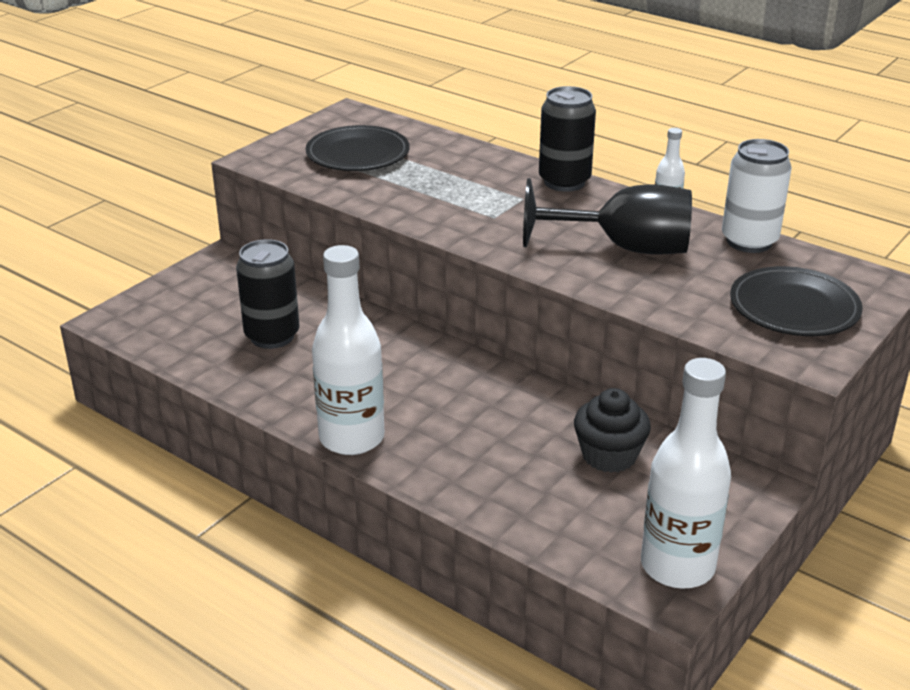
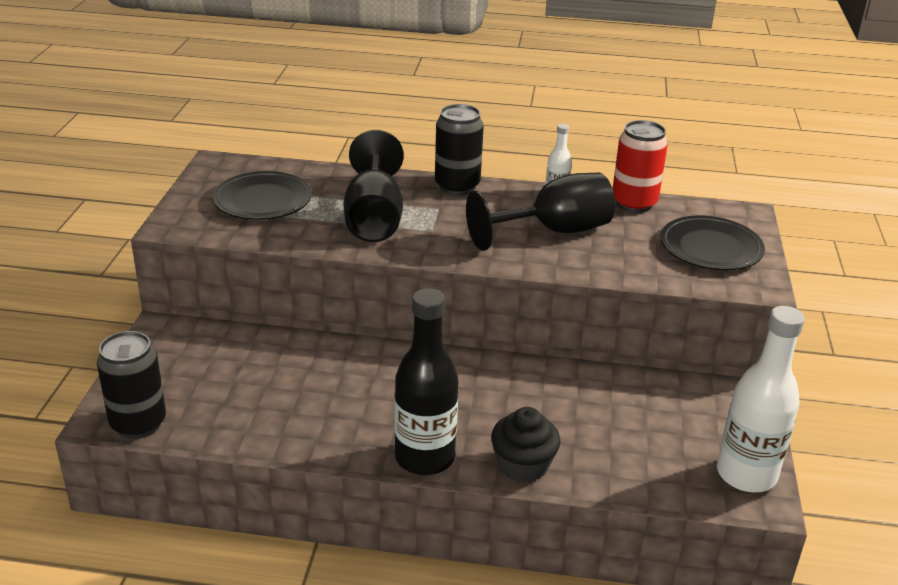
camera: 30 degrees left, 0 degrees up
black can [236,239,300,349] -> black can moved to [97,331,166,439]
white bottle [312,245,384,455] -> black bottle [394,288,458,475]
black cupcake [574,388,651,473] -> black cupcake moved to [491,407,561,483]
white can [722,139,792,253] -> red can [613,120,668,213]
none -> black goblet [344,130,404,242]

